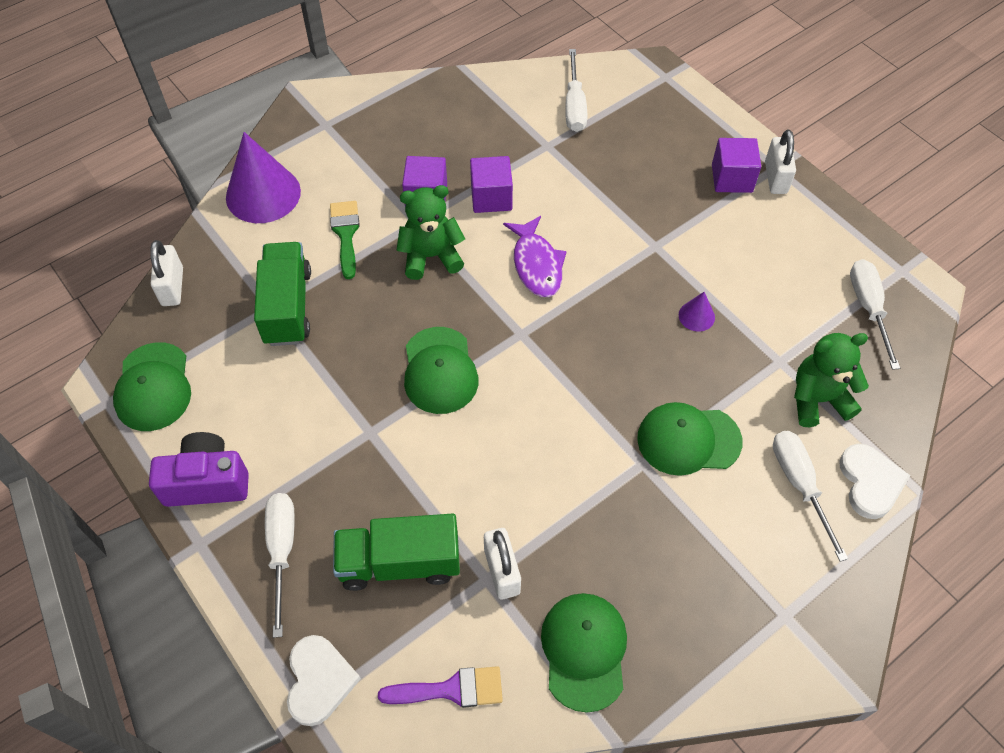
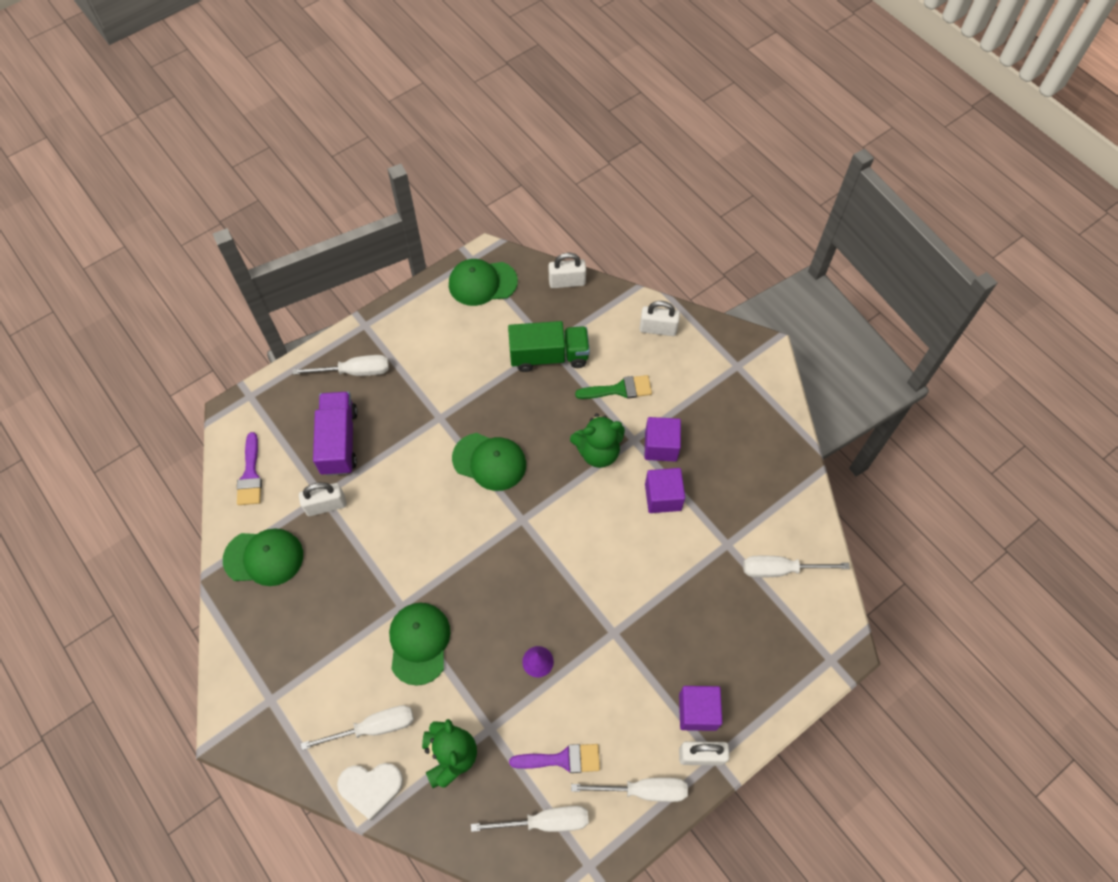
camera: 90 degrees right, 5 degrees up
purple camera [149,432,249,507] -> none
purple cone [226,132,301,223] -> white padlock [640,301,680,336]
white heart [287,635,361,726] -> none
green truck [333,514,460,591] -> purple truck [313,392,358,476]
green teddy bear [397,185,465,280] -> green teddy bear turned 90 degrees clockwise [570,413,625,468]
green cap [404,327,478,414] -> green cap turned 150 degrees counterclockwise [452,433,526,491]
purple fish [503,216,567,297] -> none
none -> purple brush [509,744,600,773]
none -> white screwdriver [571,778,688,802]

